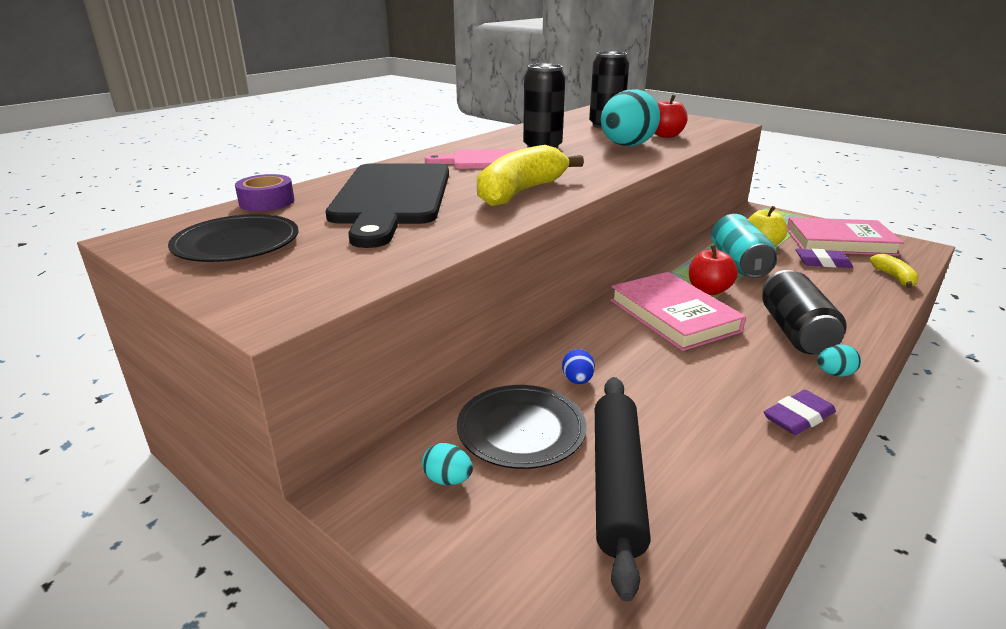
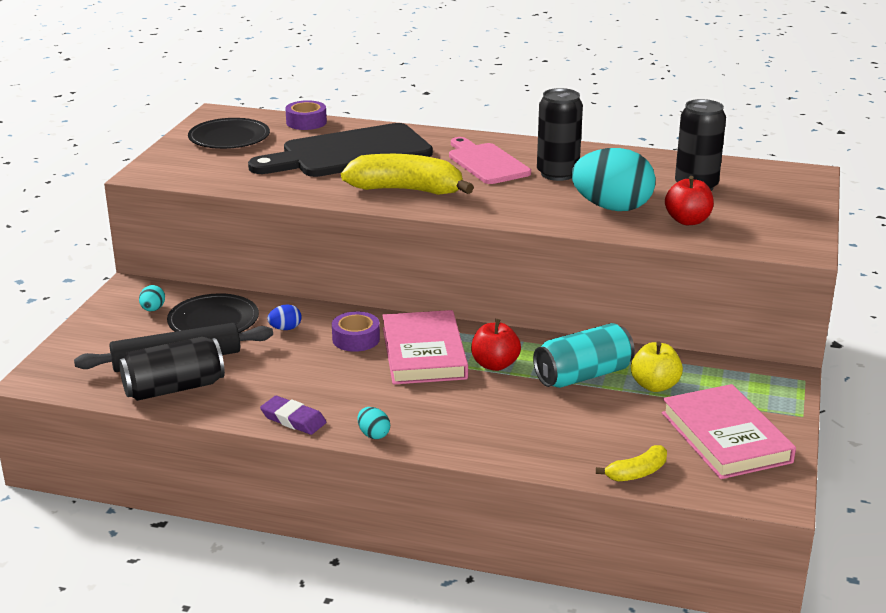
camera: 65 degrees right, 0 degrees up
pink book [610,272,746,351] -> pink book turned 45 degrees counterclockwise [382,310,468,385]
black can [762,270,847,354] -> black can moved to [119,337,225,401]
purple eraser [796,249,853,268] -> none
none -> purple tape [332,311,380,352]

